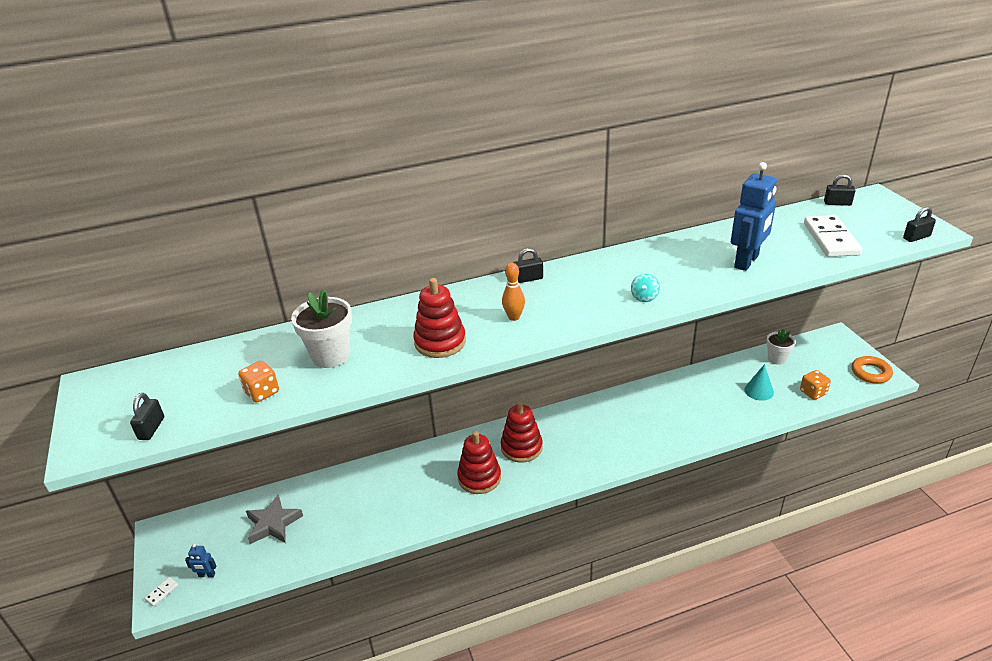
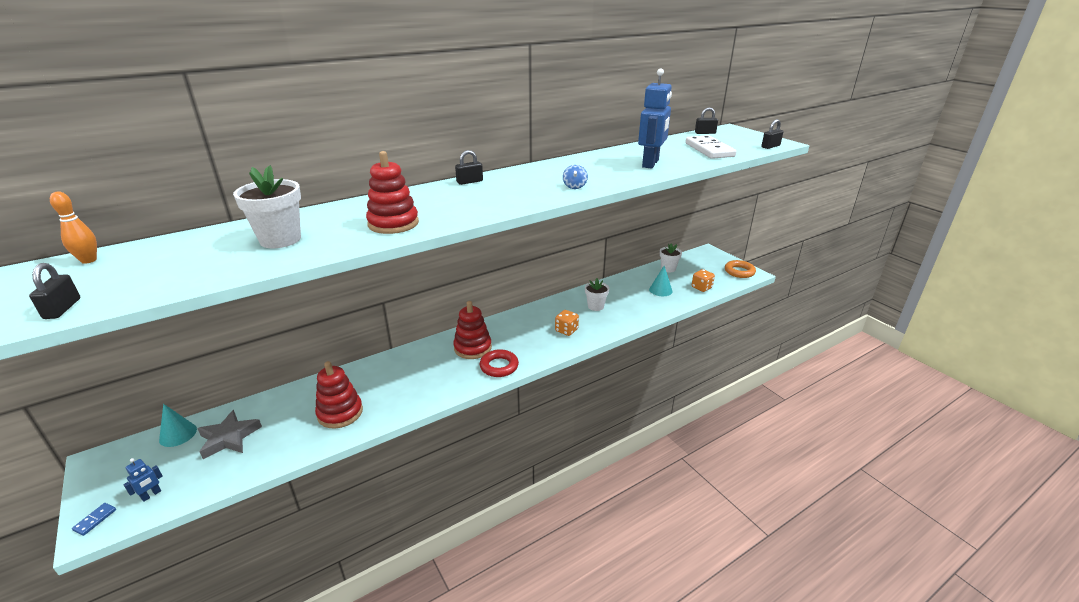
camera: 15 degrees left, 5 degrees down
white domino [144,577,178,607] -> blue domino [72,503,116,536]
blue robot [185,544,216,578] -> blue robot turned 45 degrees counterclockwise [123,458,163,502]
orange dice [238,361,279,403] -> orange dice moved to [555,310,579,336]
red stacking toy [457,431,501,494] -> red stacking toy moved to [315,361,363,428]
orange bowling pin [502,263,525,321] -> orange bowling pin moved to [50,192,97,264]
turquoise spinning top [631,274,660,302] -> blue spinning top [563,165,588,189]
none -> turquoise cone [159,404,197,447]
none -> red ring [480,349,519,377]
none -> white flower pot [585,278,609,311]

